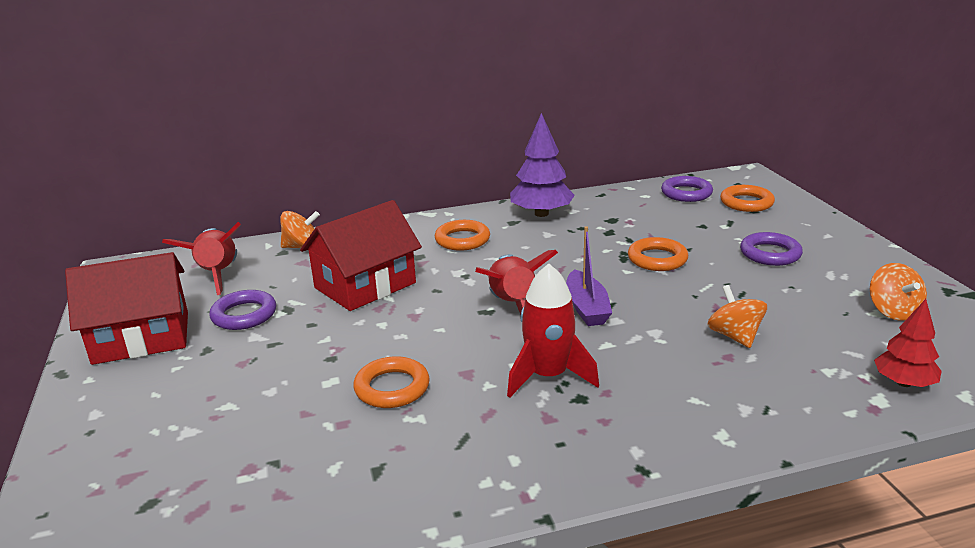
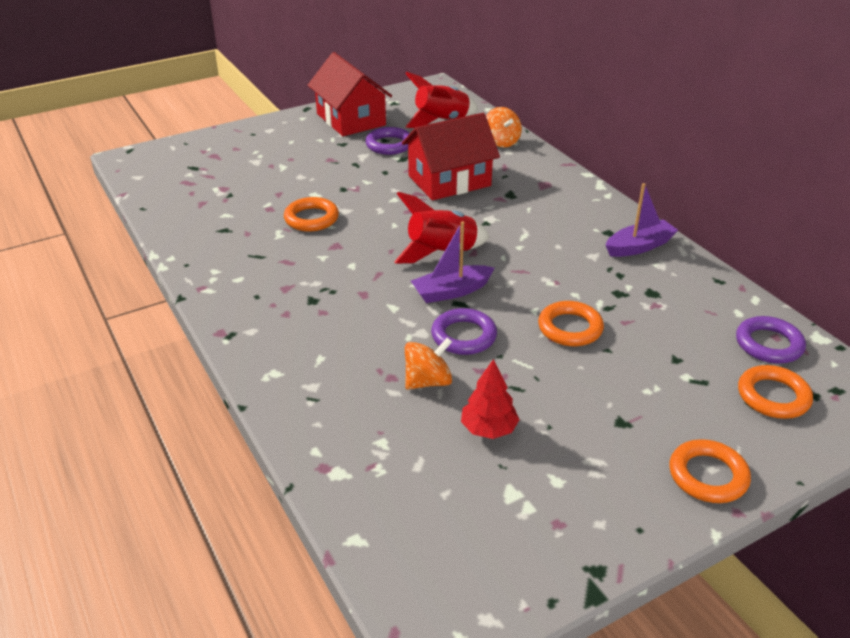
camera: 75 degrees right, 10 degrees up
red house [300,200,422,311] -> red house turned 60 degrees counterclockwise [402,113,500,200]
orange ring [435,220,490,251] -> orange ring moved to [669,439,751,503]
red rocket [507,263,599,398] -> none
purple tree [510,113,575,217] -> purple boat [606,183,678,257]
purple ring [740,232,803,266] -> purple ring moved to [431,308,497,355]
orange spinning top [870,263,927,321] -> none
red tree [874,299,942,387] -> red tree moved to [461,359,520,439]

